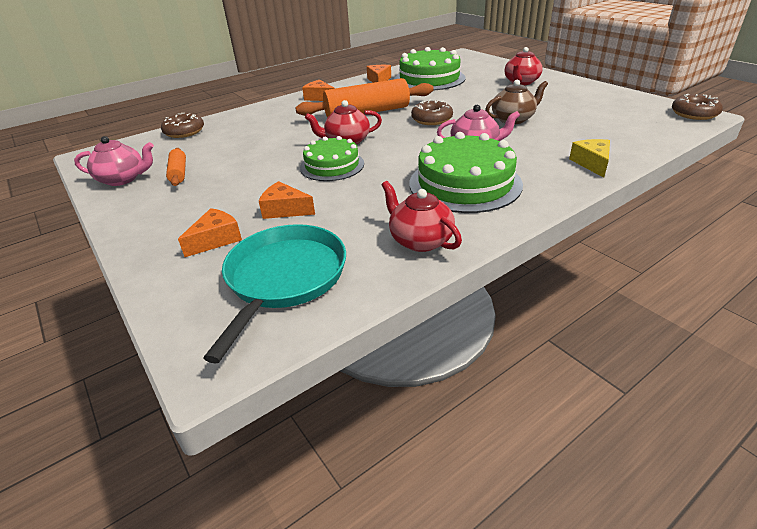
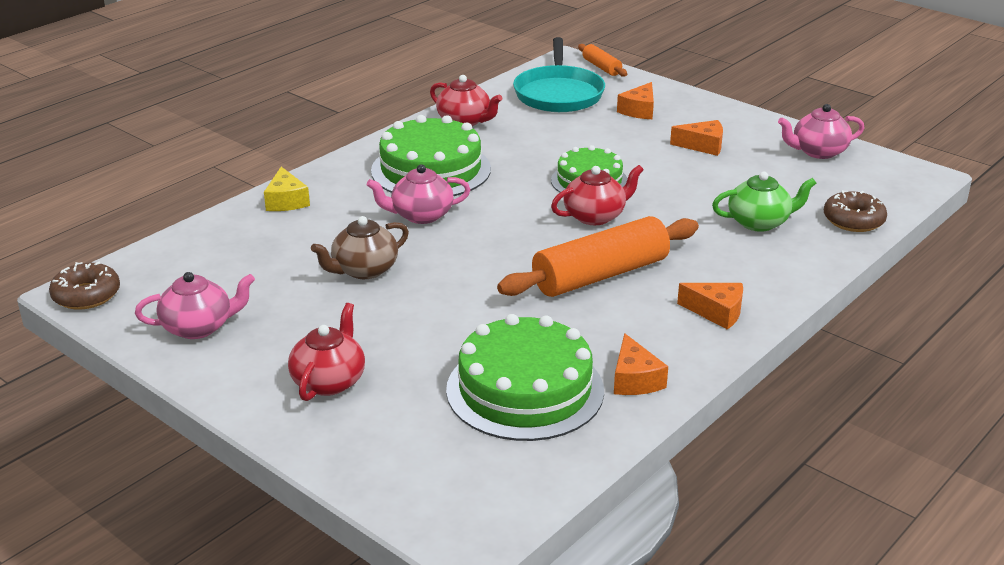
camera: 165 degrees right, 5 degrees down
orange rolling pin [166,148,186,186] -> orange rolling pin moved to [578,44,627,77]
orange cheese [259,181,315,219] -> orange cheese moved to [670,120,723,156]
brown donut [411,100,453,125] -> none
none -> pink teapot [135,272,255,339]
none -> green teapot [712,172,816,232]

